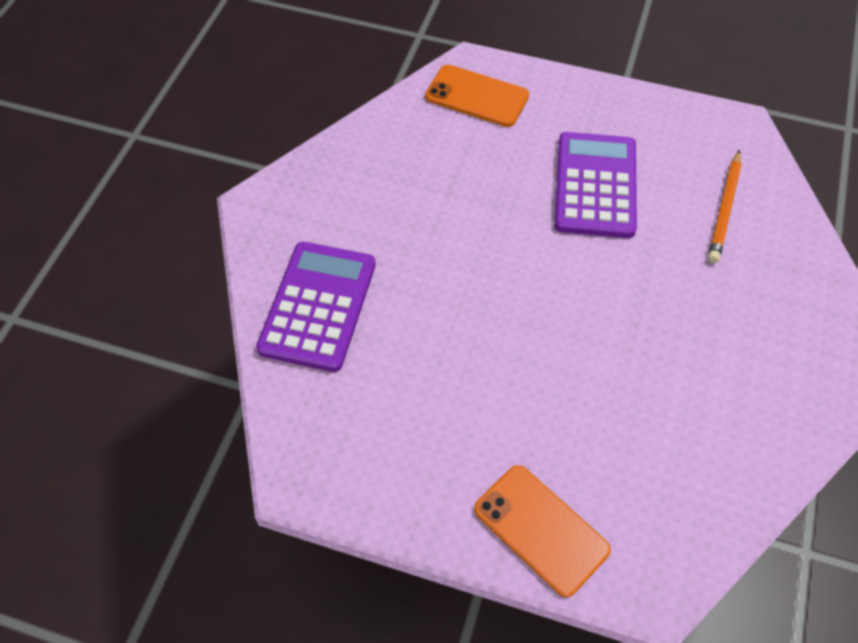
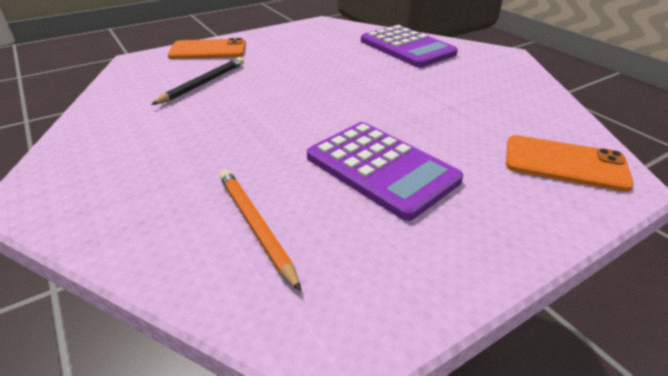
camera: 130 degrees right, 20 degrees down
orange phone [425,65,529,127] -> orange phone turned 45 degrees clockwise [506,135,634,192]
none -> black pencil [151,57,244,105]

